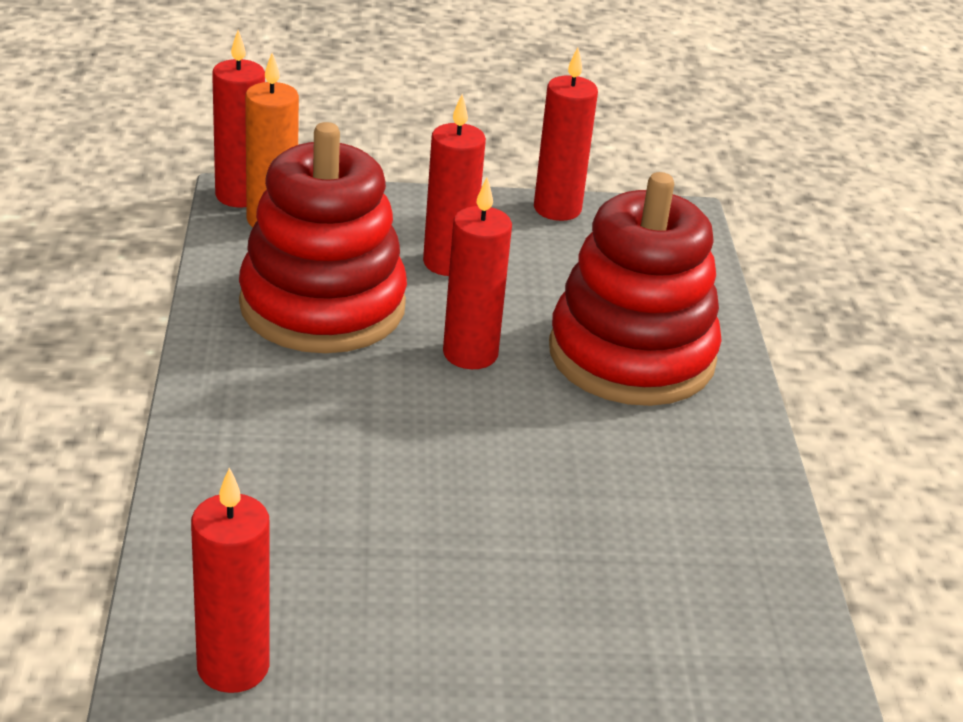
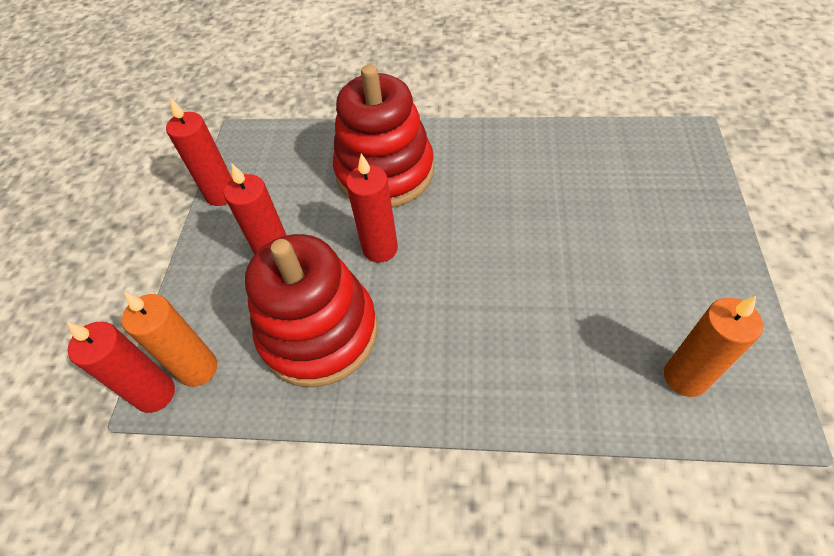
camera: 75 degrees left, 20 degrees up
red candle [191,467,270,693] -> orange candle [664,296,763,397]

